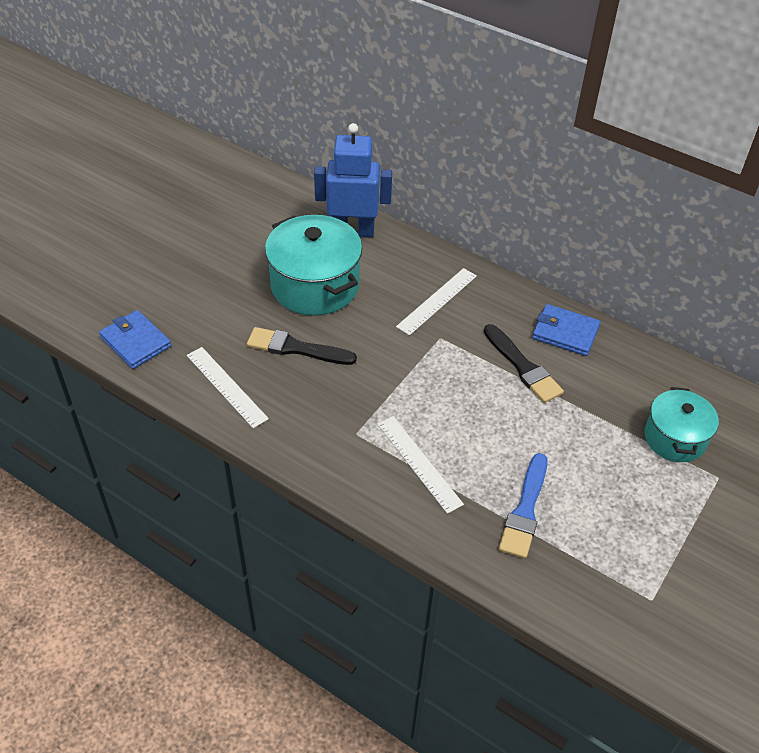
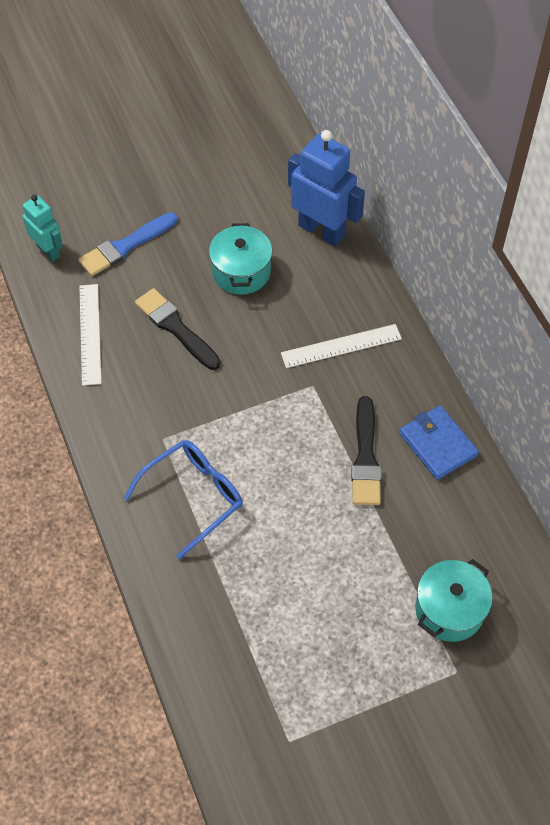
camera: 35 degrees right, 10 degrees up
blue wallet [99,310,171,369] -> turquoise robot [22,195,63,262]
turquoise pot [265,215,362,316] -> turquoise pot [209,223,273,295], size x0.62
white ruler [377,416,464,514] -> blue glasses [124,440,243,559]
blue brush [499,453,548,559] -> blue brush moved to [78,212,178,276]

